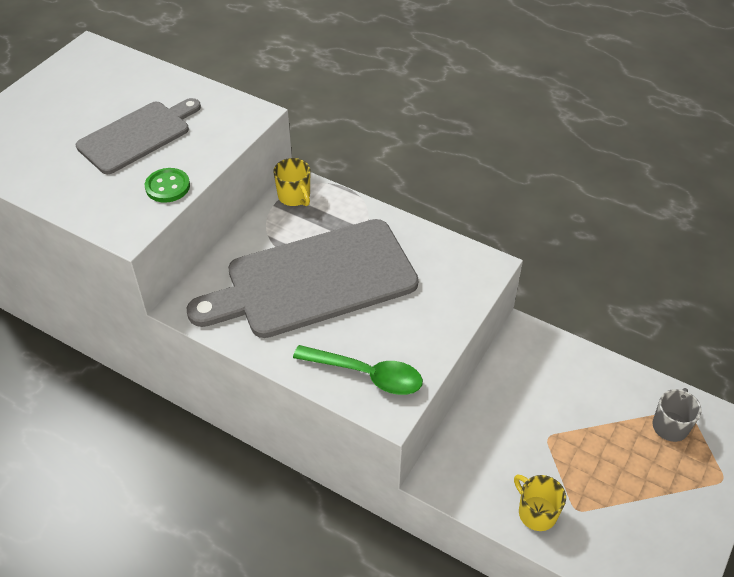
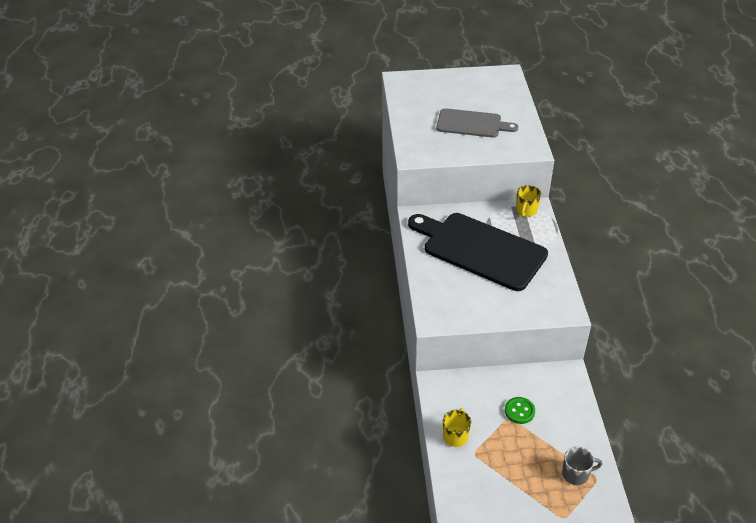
camera: 55 degrees right, 5 degrees down
green button [145,168,190,203] -> green button moved to [505,397,535,424]
grey cutting board [187,219,419,338] -> black cutting board [408,213,548,291]
green spoon [293,345,423,395] -> none

